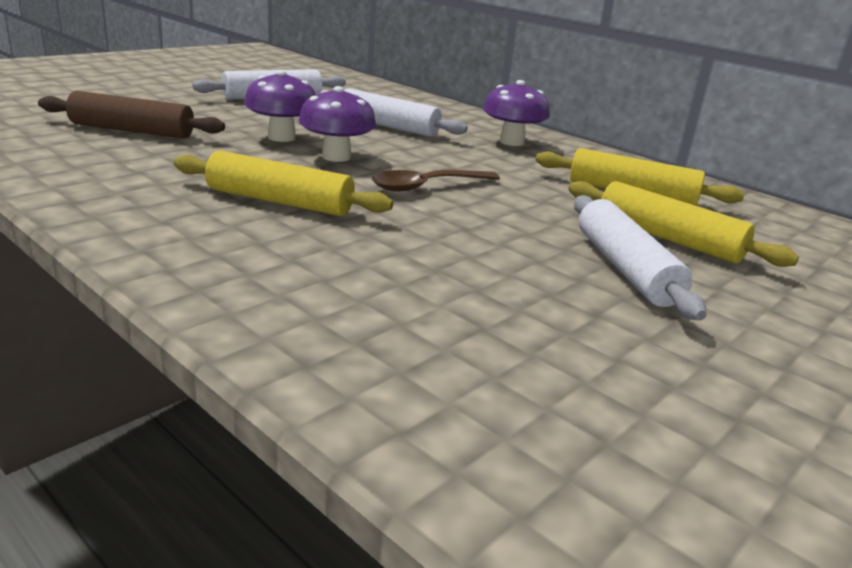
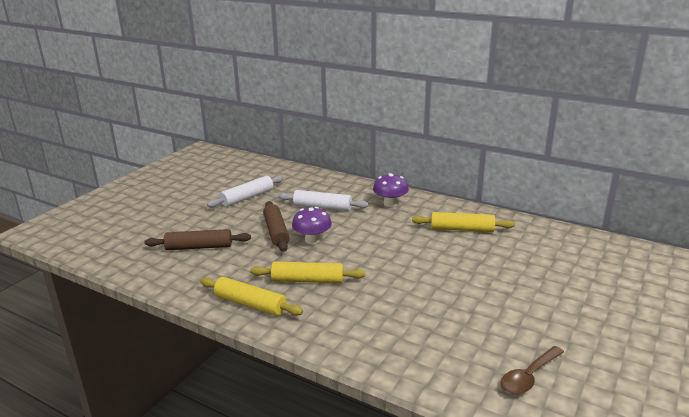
camera: 10 degrees left, 0 degrees up
purple mushroom [244,70,316,142] -> brown rolling pin [263,201,289,252]
brown spoon [371,170,500,192] -> brown spoon moved to [501,346,564,395]
yellow rolling pin [568,181,799,267] -> yellow rolling pin moved to [200,277,303,316]
white rolling pin [574,195,707,321] -> none

